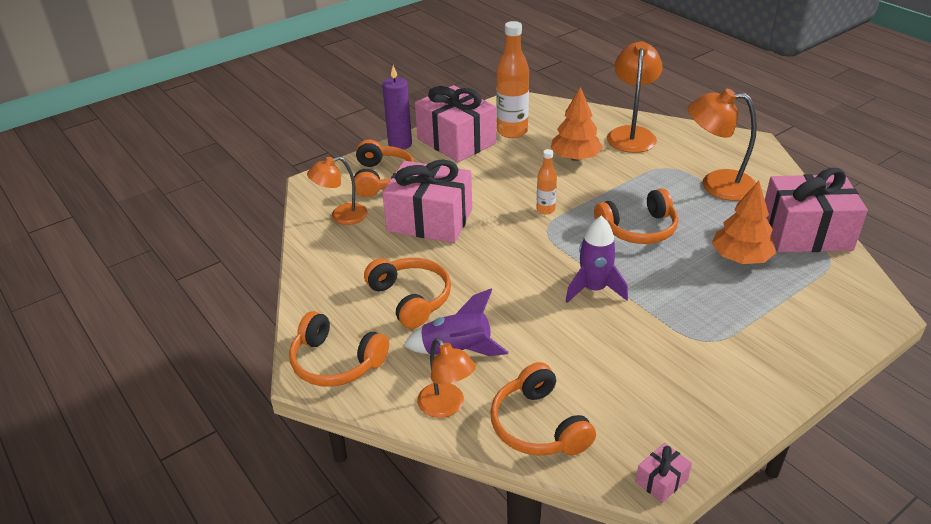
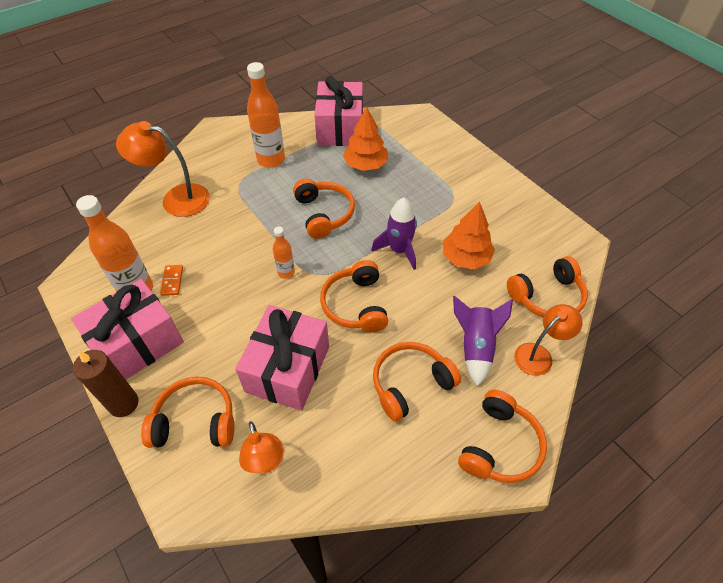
camera: 90 degrees left, 15 degrees up
purple candle [382,65,412,150] -> brown candle [73,350,139,417]
orange tree [551,87,603,161] -> orange tree moved to [443,202,495,269]
pink gift [636,443,692,503] -> none
orange lamp [688,89,757,201] -> orange bottle [247,62,285,168]
none -> orange domino [160,265,183,296]
none -> orange headphones [320,260,388,333]

